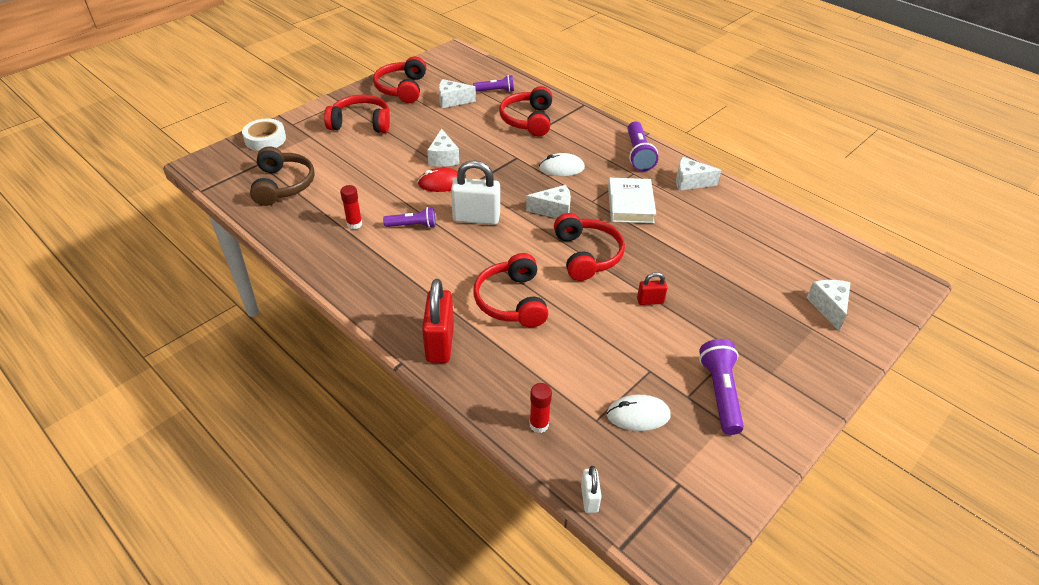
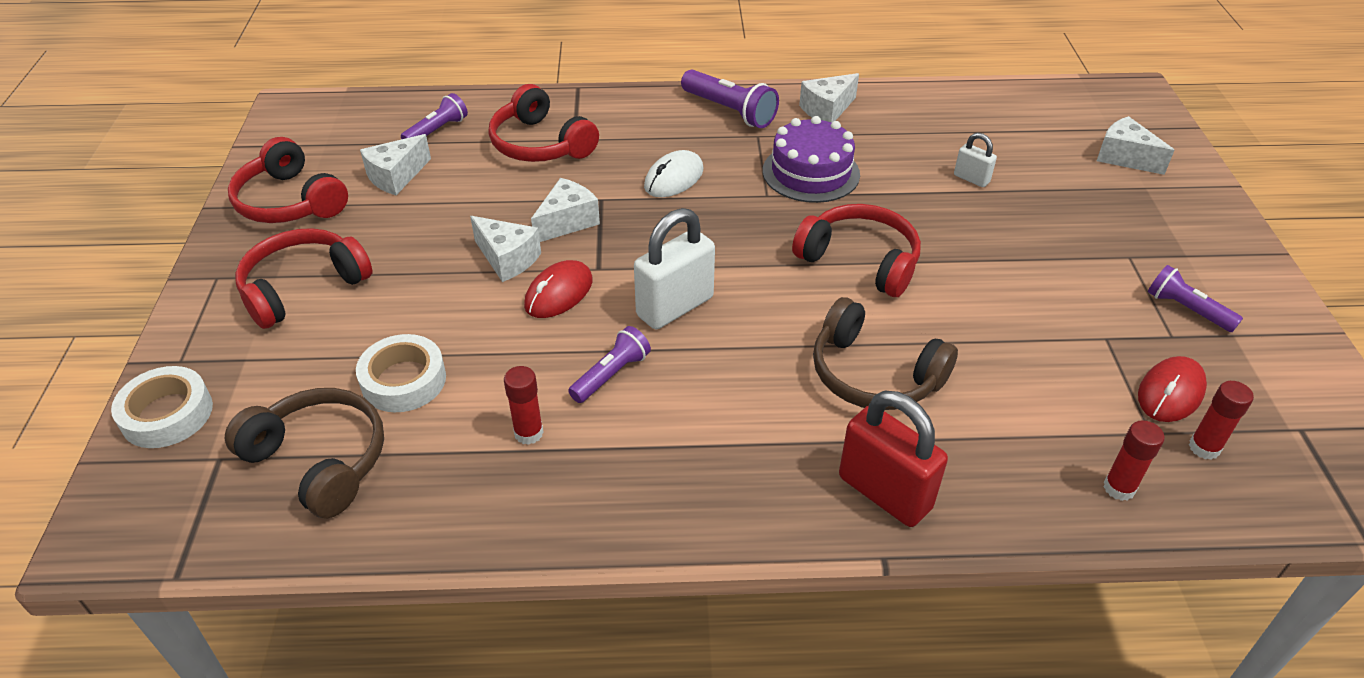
camera: 45 degrees left, 0 degrees up
red headphones [473,253,548,327] -> brown headphones [813,297,958,410]
white cheese [526,185,571,218] -> white cheese moved to [531,178,600,242]
white padlock [581,466,602,513] -> white padlock moved to [954,133,997,187]
white mouse [607,395,671,431] -> red mouse [1138,356,1207,422]
white book [608,178,656,223] -> purple cake [763,116,860,203]
red padlock [637,272,668,305] -> none
purple flashlight [699,339,744,435] -> purple flashlight [1148,265,1243,332], size x0.66
none -> white tape [356,334,446,412]
none -> red glue stick [1189,381,1254,460]

